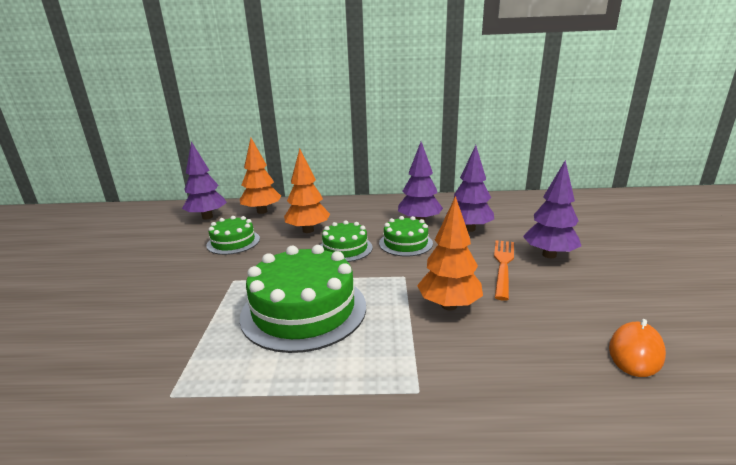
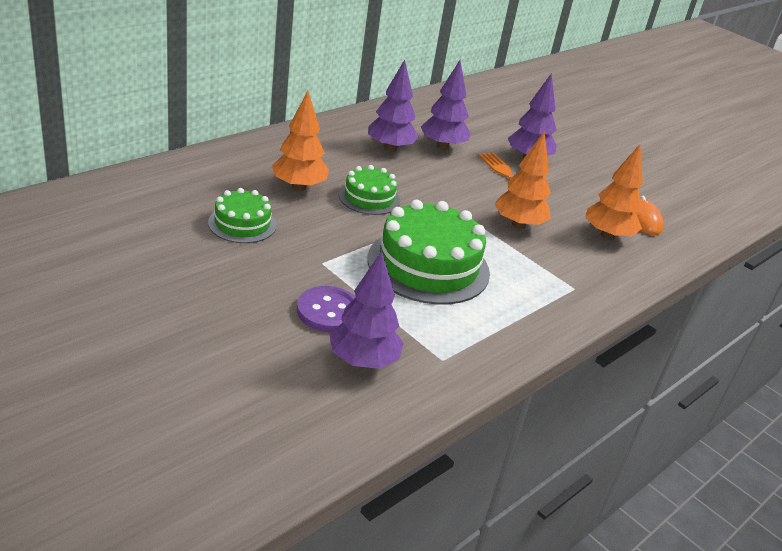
camera: 50 degrees left, 10 degrees up
purple tree [182,141,227,219] -> purple tree moved to [329,251,404,369]
orange tree [240,138,281,214] -> orange tree moved to [585,144,643,240]
green cake [379,216,433,256] -> none
none -> purple button [297,286,356,333]

